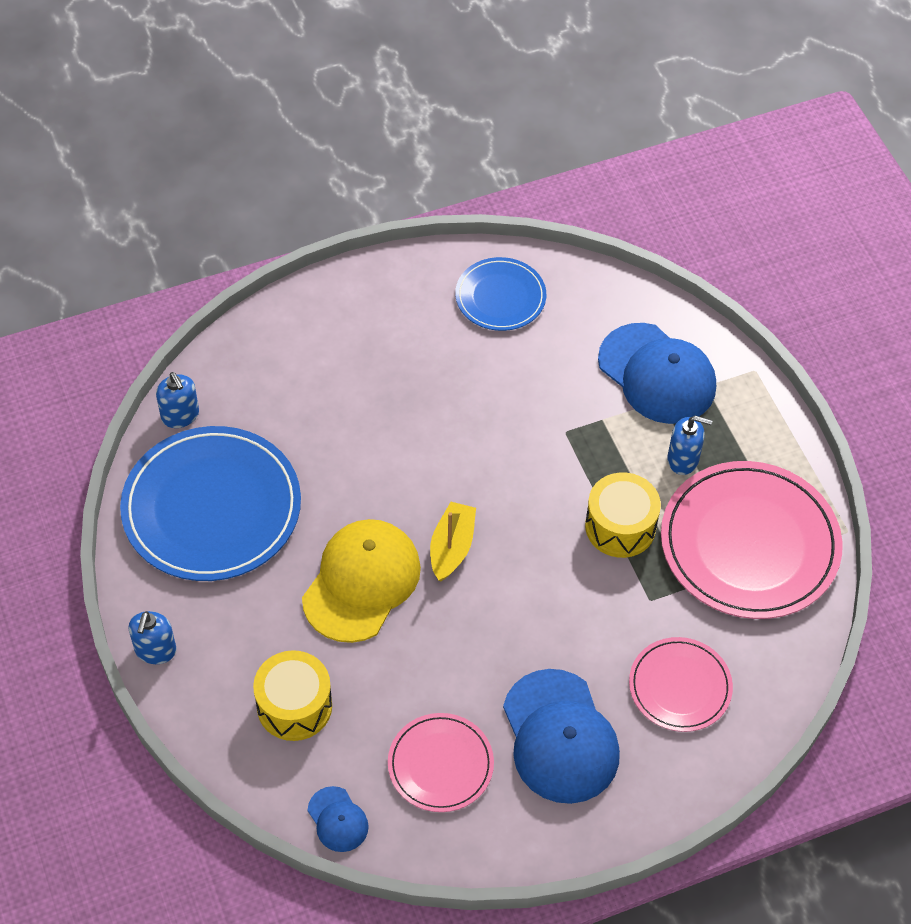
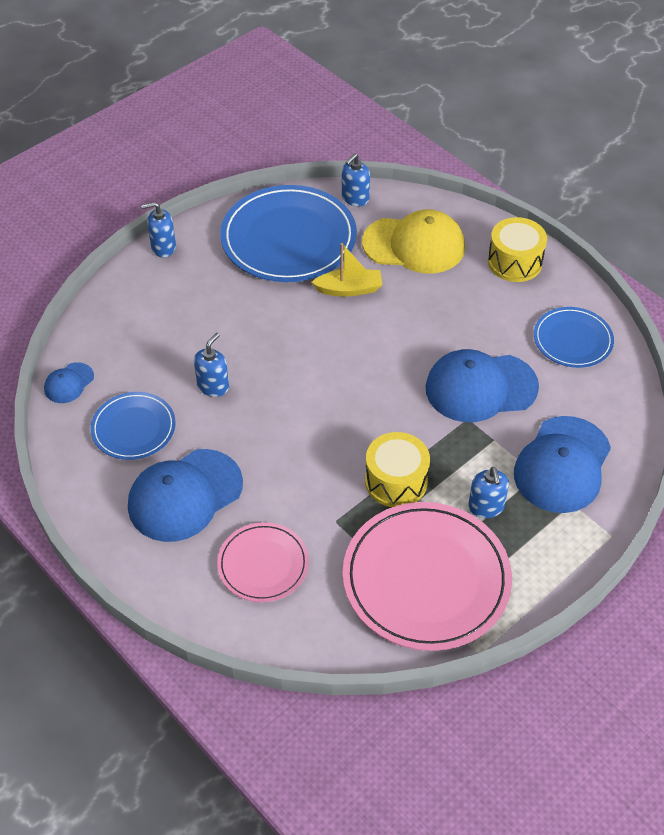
camera: 70 degrees right, 5 degrees down
yellow drum [253,650,332,741] -> yellow drum moved to [488,217,547,282]
yellow cap [302,519,421,643] -> yellow cap moved to [362,209,465,274]
pink plate [388,713,494,812] -> blue plate [91,392,176,460]
yellow boat [430,502,476,581] -> yellow boat moved to [311,243,382,297]
none -> blue soap dispenser [194,333,229,397]
none -> blue cap [425,349,539,422]

